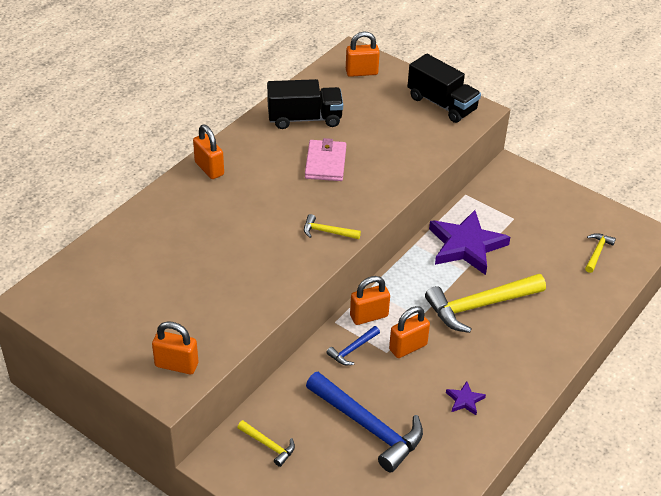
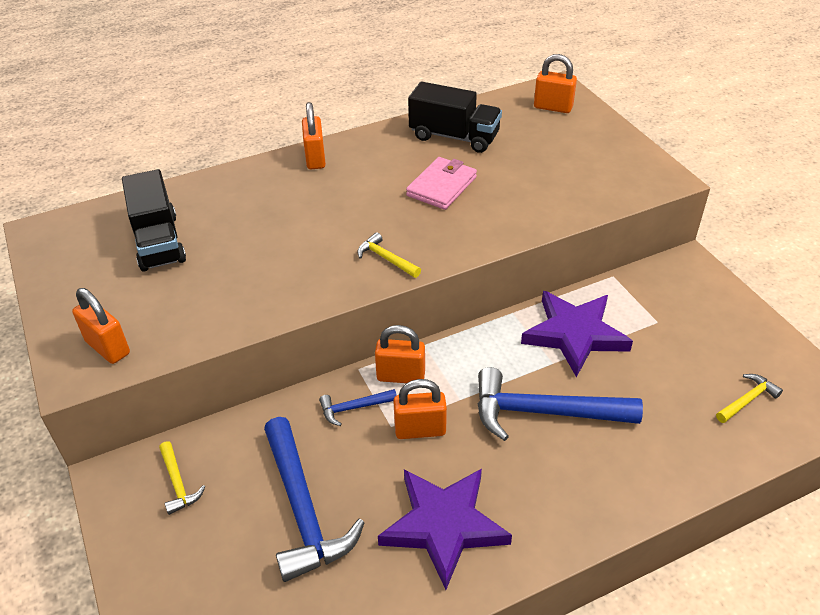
camera: 30 degrees right, 0 degrees up
black truck [407,54,481,123] -> black truck moved to [122,169,186,272]
yellow hammer [425,274,546,333] -> blue hammer [477,367,643,441]
purple star [446,381,486,415] -> purple star [378,469,512,590], size x2.34

